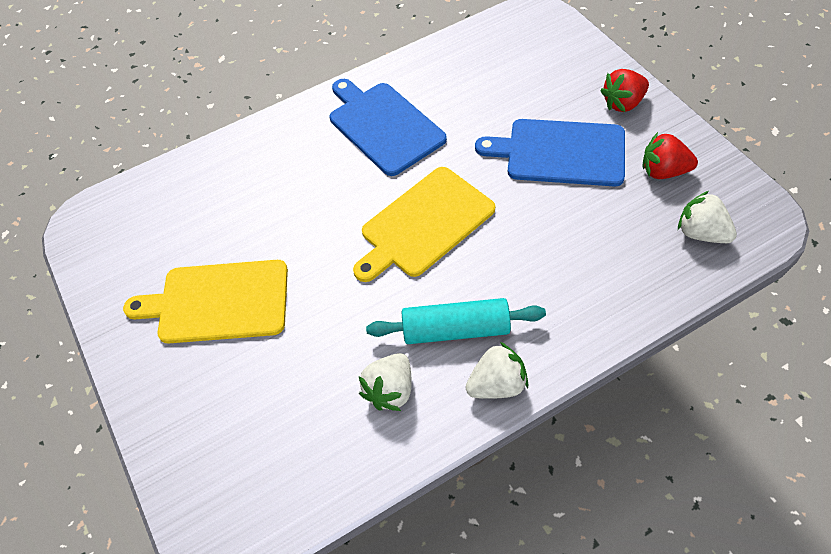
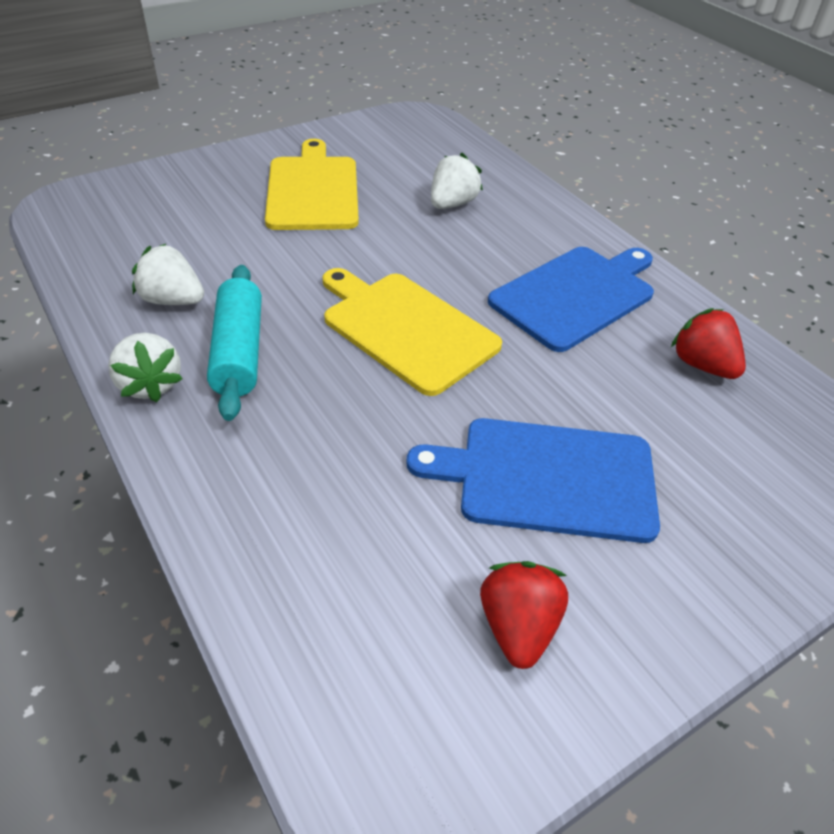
camera: 80 degrees right, 10 degrees down
blue cutting board [475,119,625,186] -> blue cutting board turned 90 degrees counterclockwise [406,418,660,543]
red strawberry [600,69,649,112] -> red strawberry moved to [671,308,746,379]
white strawberry [678,191,737,243] -> white strawberry moved to [431,153,483,209]

